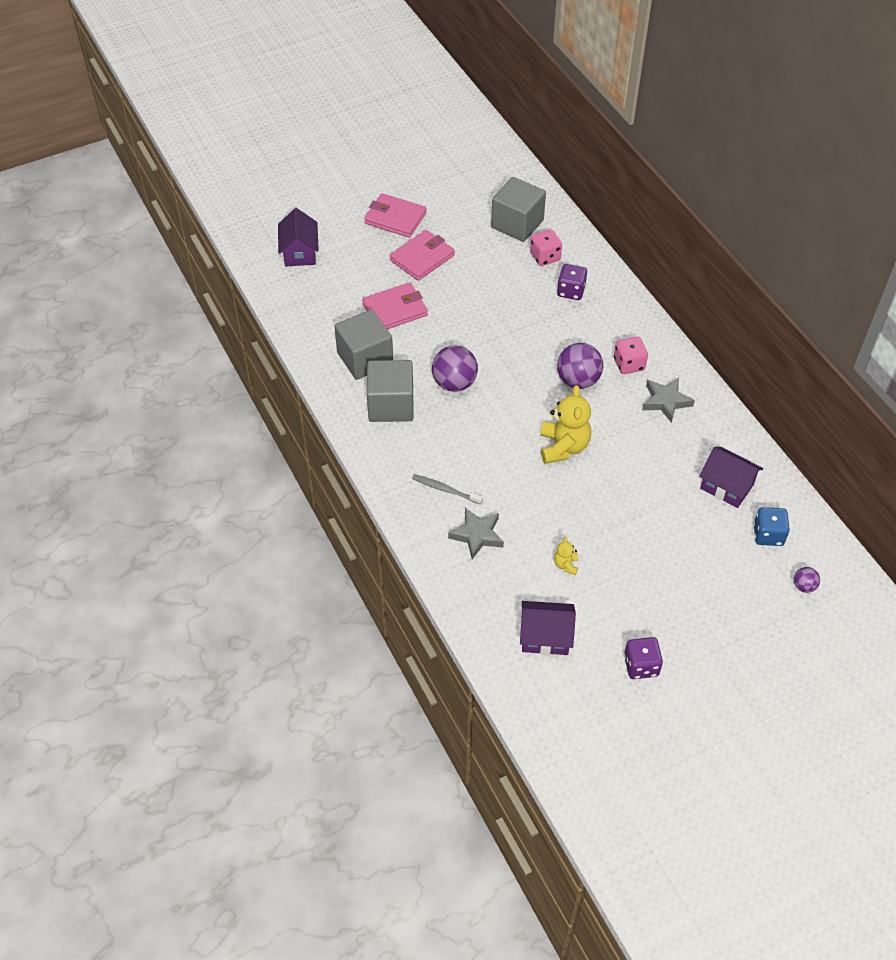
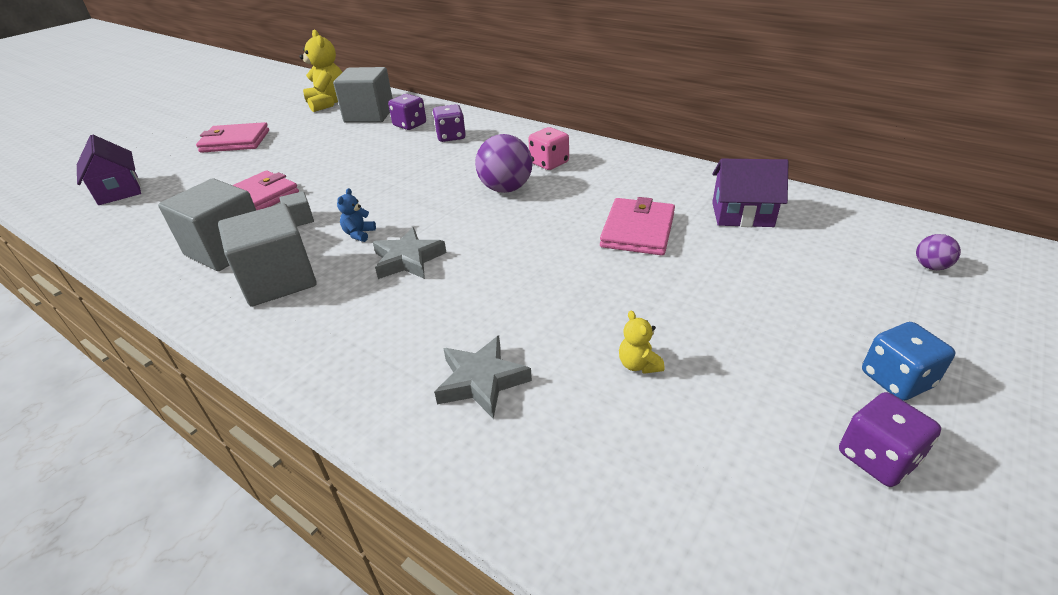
camera: 25 degrees left, 15 degrees down
pink wallet [390,230,455,281] -> pink wallet moved to [600,197,675,255]
grey toothbrush [412,474,483,505] -> none
purple ball [432,345,478,392] -> blue teddy bear [337,188,376,242]
purple house [520,601,576,655] -> none
pink dice [530,229,562,266] -> purple dice [388,94,426,130]
yellow teddy bear [540,385,591,464] -> yellow teddy bear moved to [299,30,342,112]
grey star [642,378,695,423] -> grey star moved to [373,227,447,279]
blue dice [753,507,790,546] -> blue dice moved to [862,322,955,401]
none -> grey cube [280,191,314,226]

